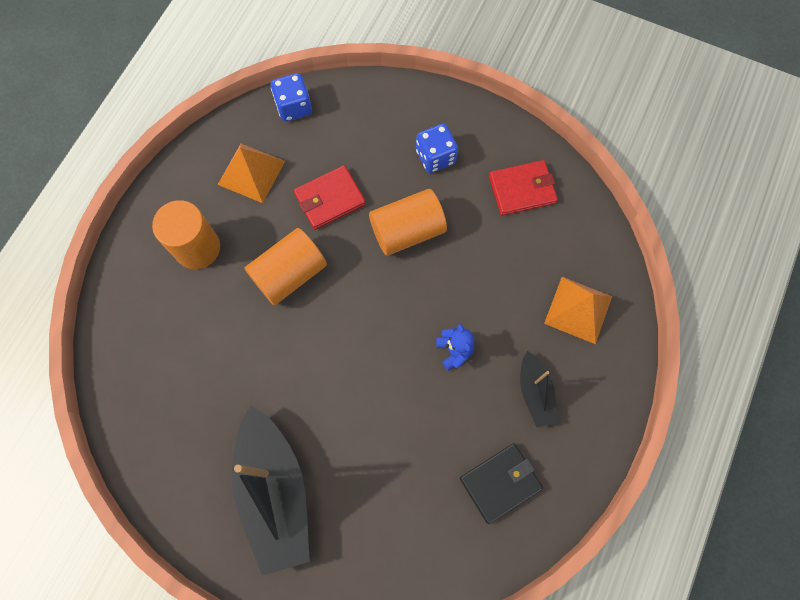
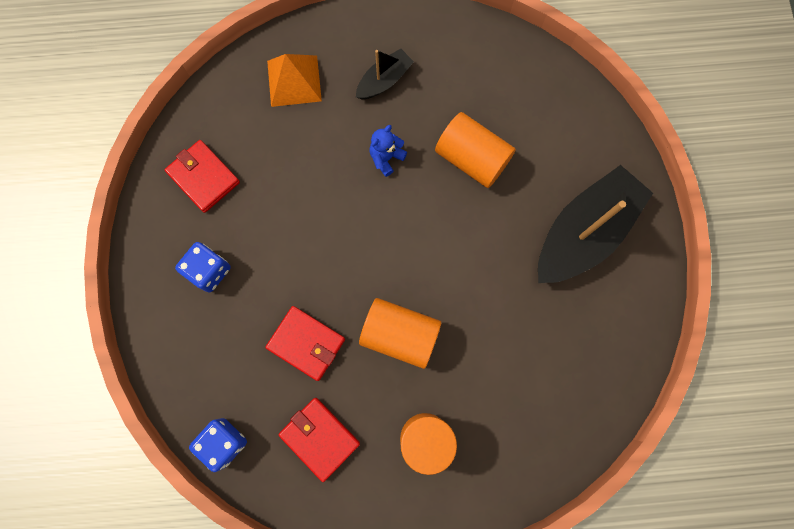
camera: 120 degrees left, 5 degrees up
orange pyramid [218,144,285,203] -> red wallet [279,398,360,482]
orange cylinder [369,189,447,256] -> orange cylinder moved to [435,112,516,188]
black wallet [460,443,543,524] -> none

